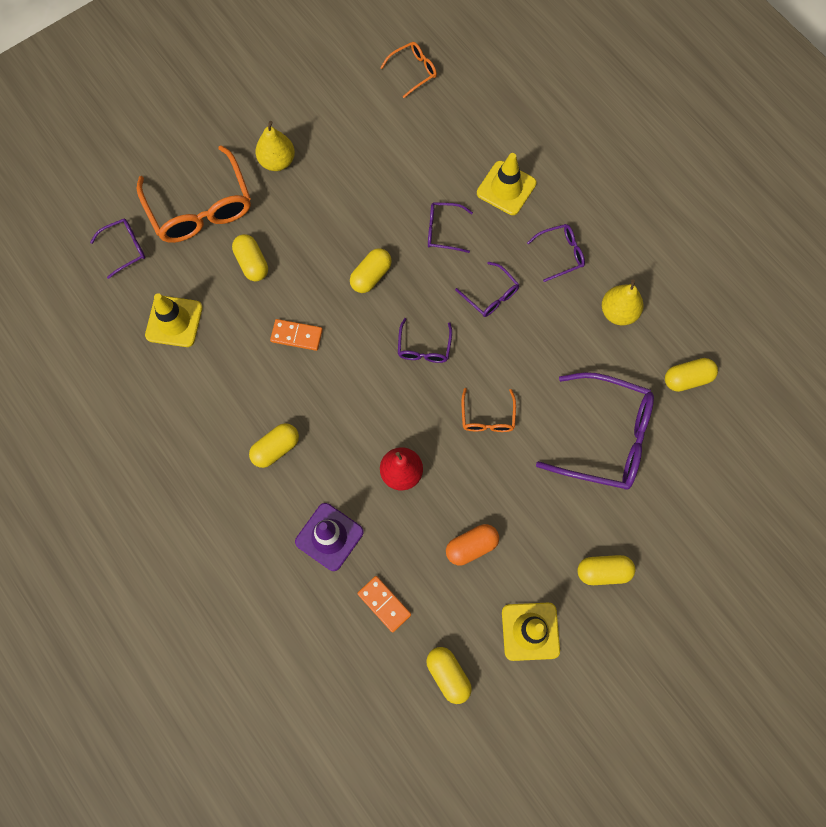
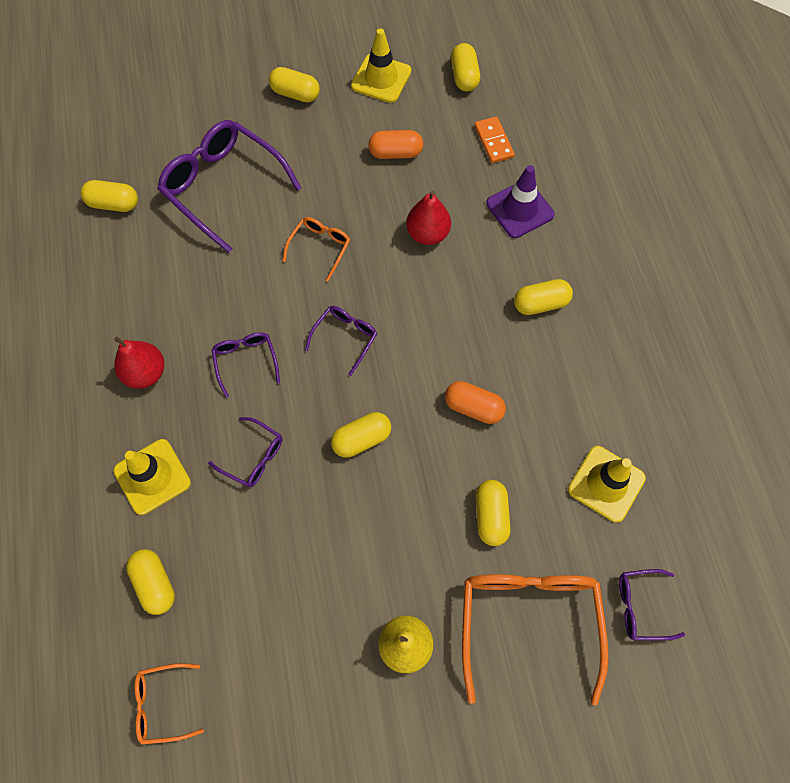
camera: 155 degrees left, 5 degrees down
orange domino [270,319,323,351] -> orange capsule [445,381,506,424]
purple glasses [527,224,585,282] -> red pear [114,337,164,389]
yellow pear [602,280,643,325] -> none
none -> yellow capsule [126,549,175,615]

